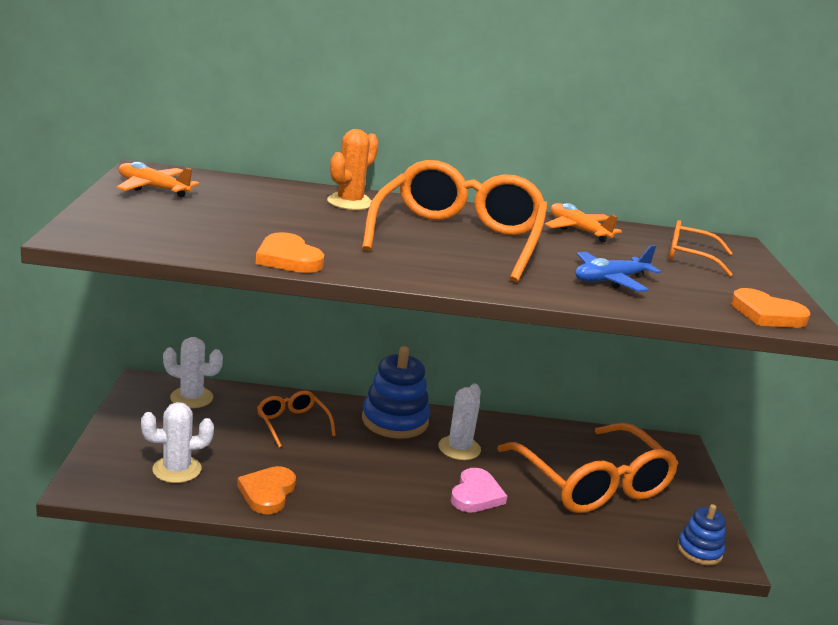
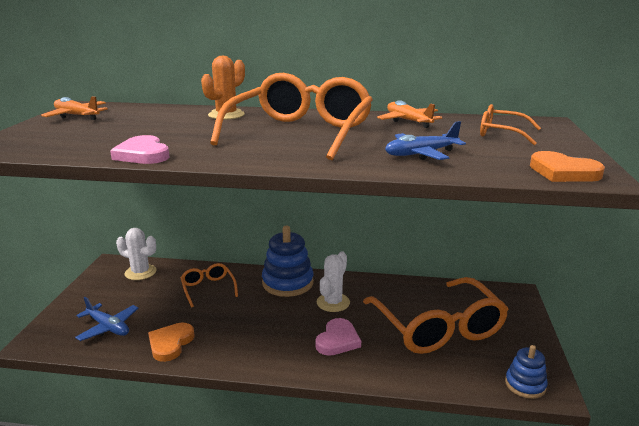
camera: 10 degrees right, 0 degrees up
white cactus [141,402,214,483] -> blue plane [75,297,138,341]
orange heart [256,232,324,273] -> pink heart [110,135,170,164]

